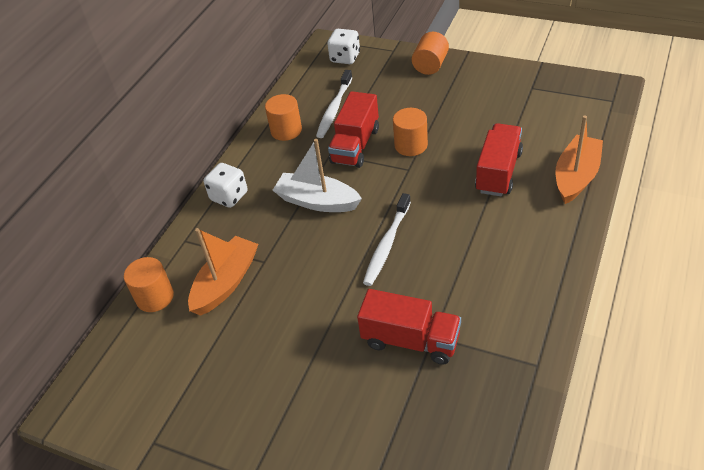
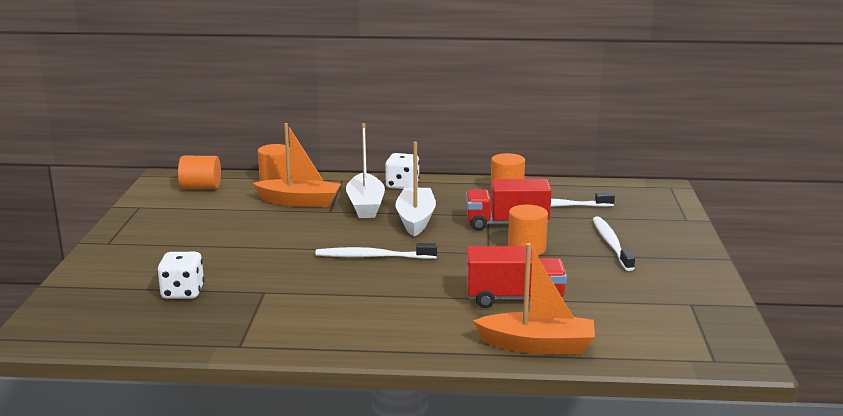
camera: 65 degrees right, 25 degrees down
white dice [327,29,360,64] -> white dice moved to [157,252,204,299]
red truck [357,289,461,365] -> none
orange cylinder [412,32,449,75] -> orange cylinder moved to [178,156,221,189]
none -> white boat [346,123,385,218]
none -> white toothbrush [593,217,635,271]

